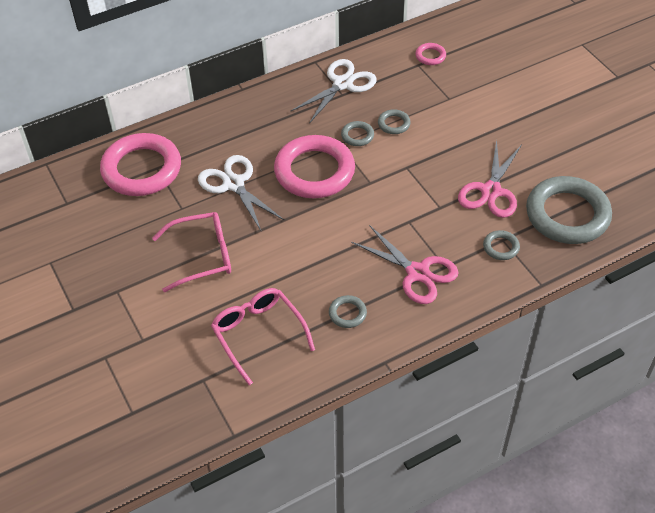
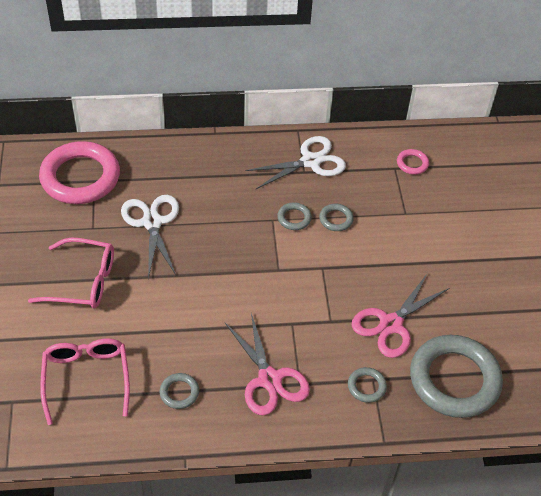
camera: 20 degrees right, 0 degrees up
pink ring [274,135,355,198] -> none

